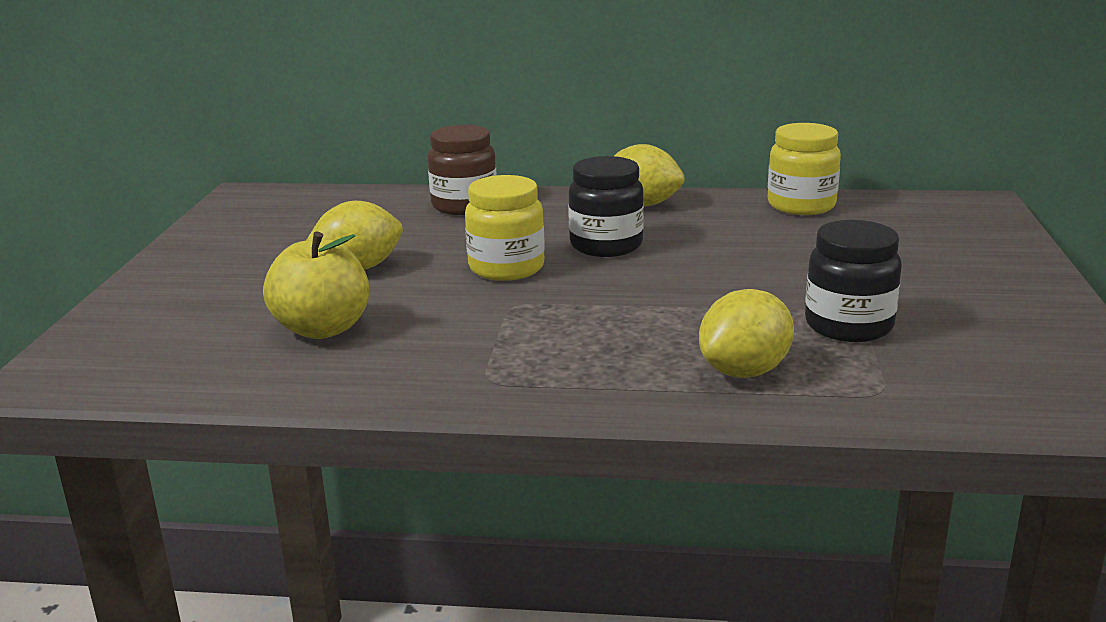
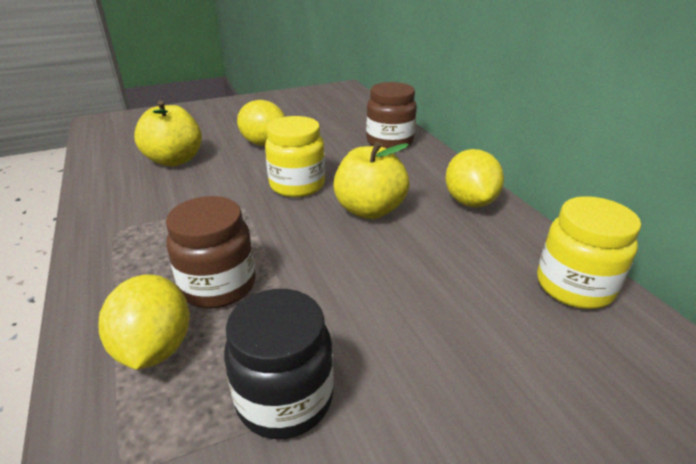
camera: 60 degrees right, 10 degrees up
black jar [568,156,644,257] -> yellow apple [333,141,410,219]
yellow lemon [699,289,794,378] -> yellow lemon turned 60 degrees clockwise [99,274,190,370]
none -> brown jar [166,196,256,308]

